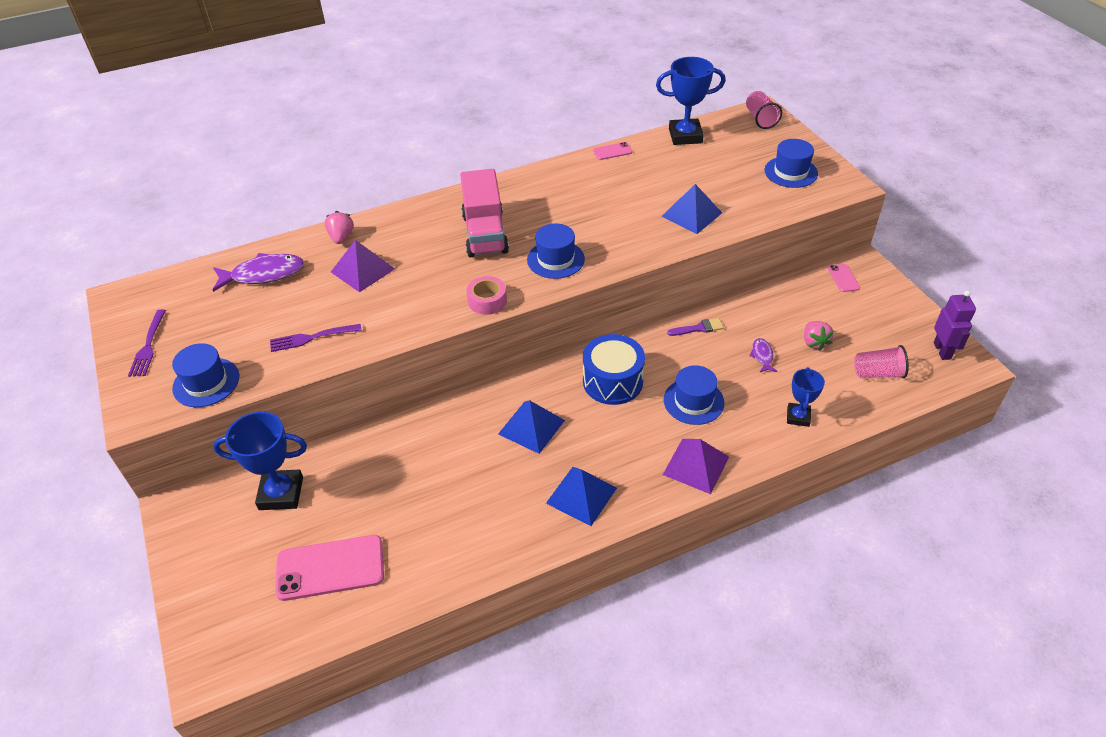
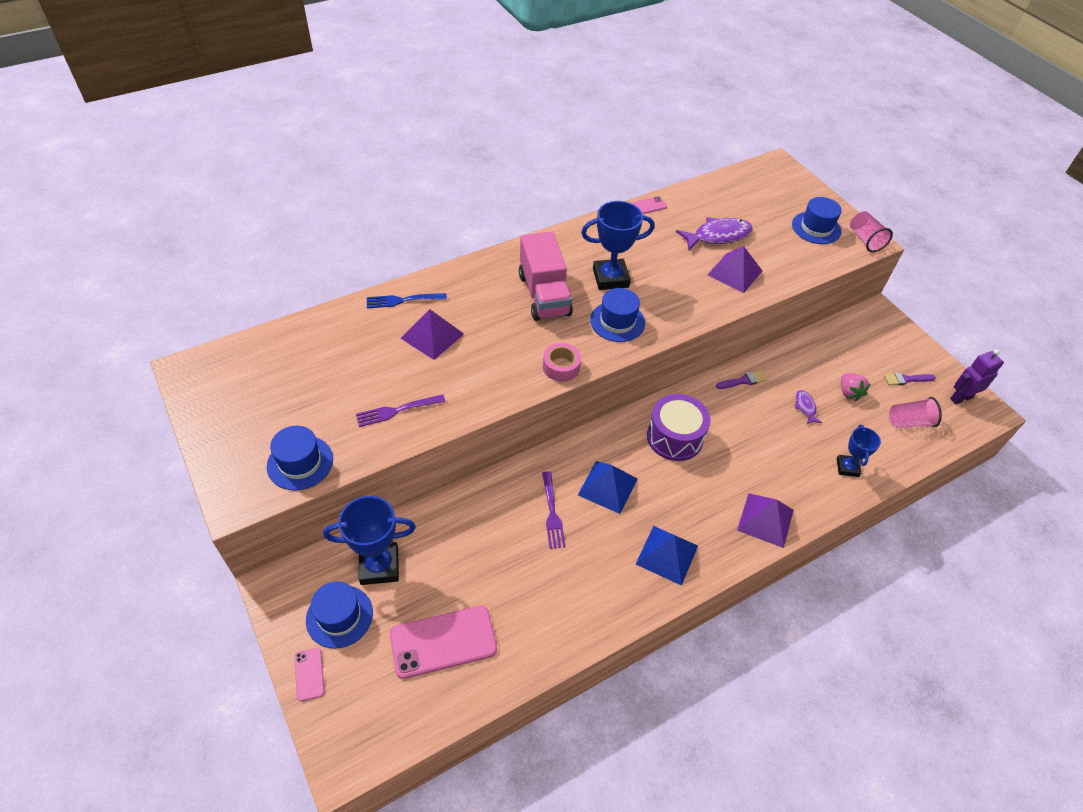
camera: 10 degrees left, 5 degrees up
purple fork [128,309,166,377] -> purple fork moved to [542,471,566,549]
purple fish [213,253,304,292] -> purple fish moved to [676,217,753,250]
pink strawberry [325,211,354,244] -> blue fork [367,293,447,308]
blue drum [583,334,645,405] -> purple drum [647,394,711,461]
blue trophy [656,57,725,145] -> blue trophy moved to [581,201,655,290]
blue pyramid [661,184,722,234] -> purple pyramid [707,246,762,293]
blue hat [664,365,724,425] -> blue hat moved to [306,581,373,649]
pink cup [746,91,782,129] -> pink cup moved to [850,211,893,252]
pink phone [828,264,860,292] -> pink phone moved to [294,648,324,702]
purple robot [934,290,976,360] -> purple robot turned 105 degrees counterclockwise [950,349,1004,404]
none -> purple brush [884,373,936,385]

